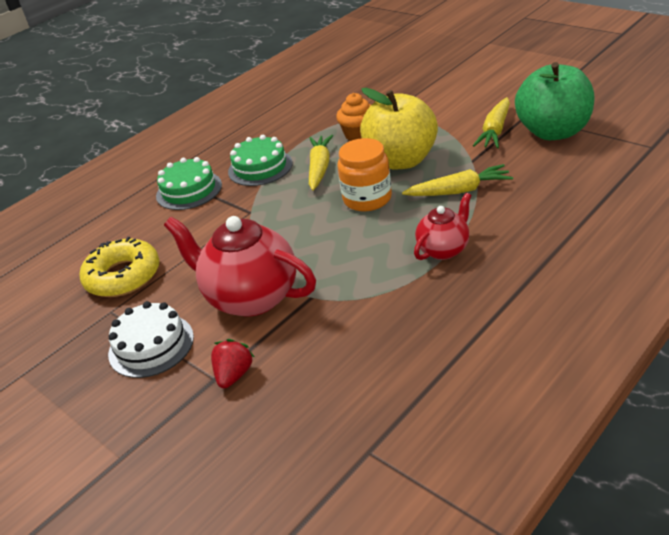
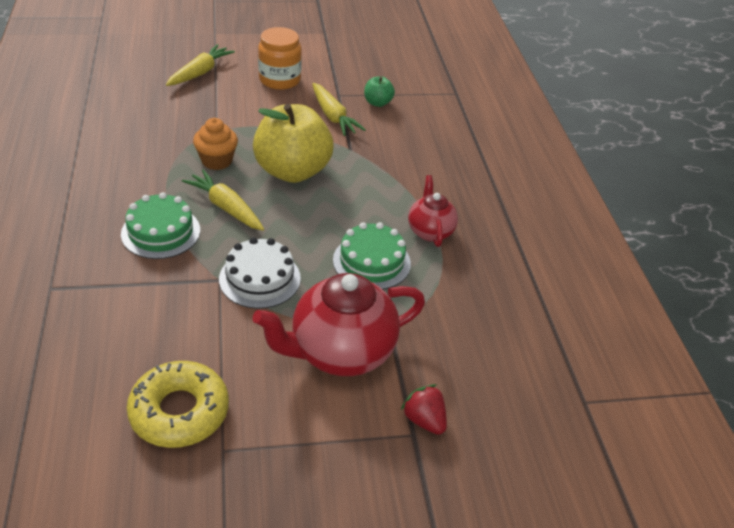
camera: 60 degrees left, 5 degrees up
white cake [108,301,194,378] -> white cake moved to [219,237,301,309]
green cake [156,157,222,210] -> green cake moved to [333,222,411,289]
orange jar [337,138,392,211] -> orange jar moved to [258,27,302,90]
yellow carrot [402,164,513,196] -> yellow carrot moved to [166,44,235,86]
green apple [515,62,594,140] -> green apple [364,76,395,107], size x0.44

